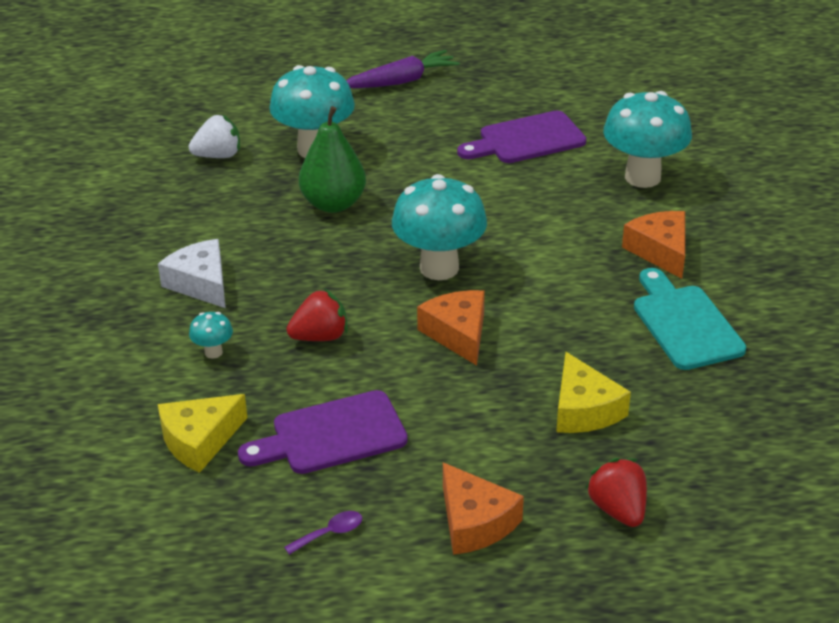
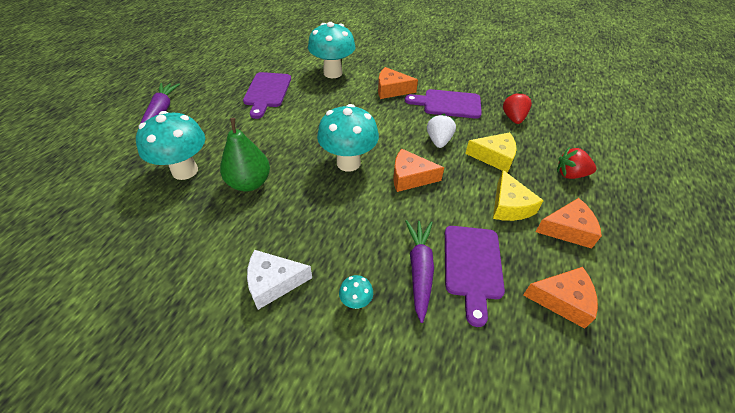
camera: 65 degrees left, 10 degrees up
yellow cheese [158,394,248,473] -> yellow cheese moved to [493,170,544,221]
white strawberry [189,114,240,158] -> white strawberry moved to [427,114,456,148]
purple spoon [284,511,362,555] -> orange cheese [523,267,598,329]
red strawberry [287,289,348,341] -> red strawberry moved to [503,91,532,124]
turquoise cutting board [634,268,746,370] -> purple cutting board [405,89,482,119]
none -> purple carrot [405,220,434,323]

